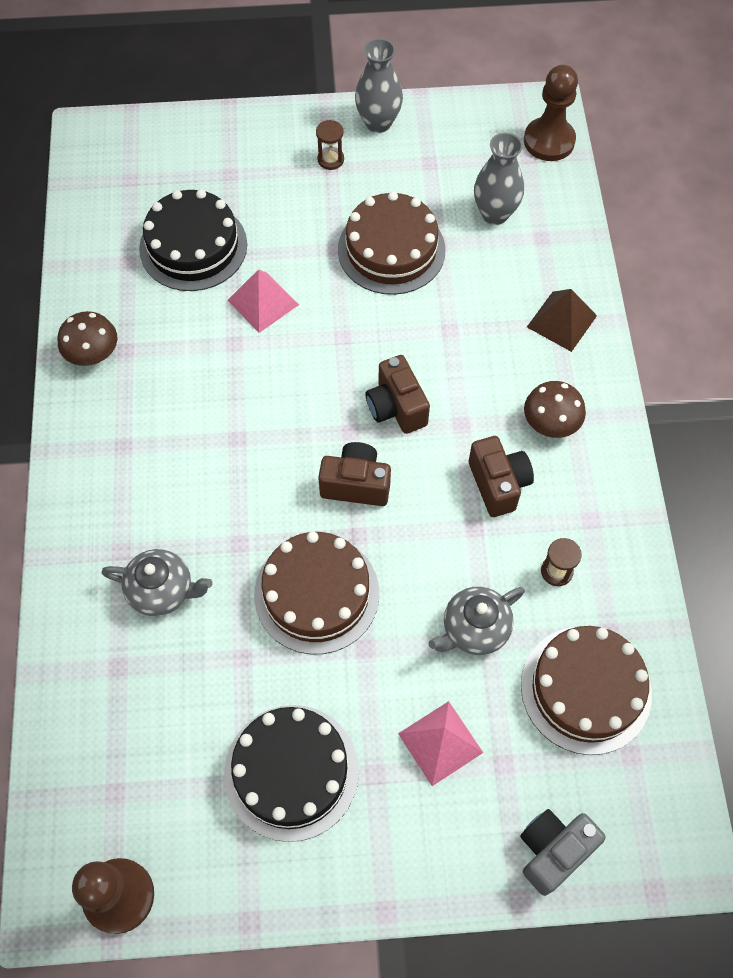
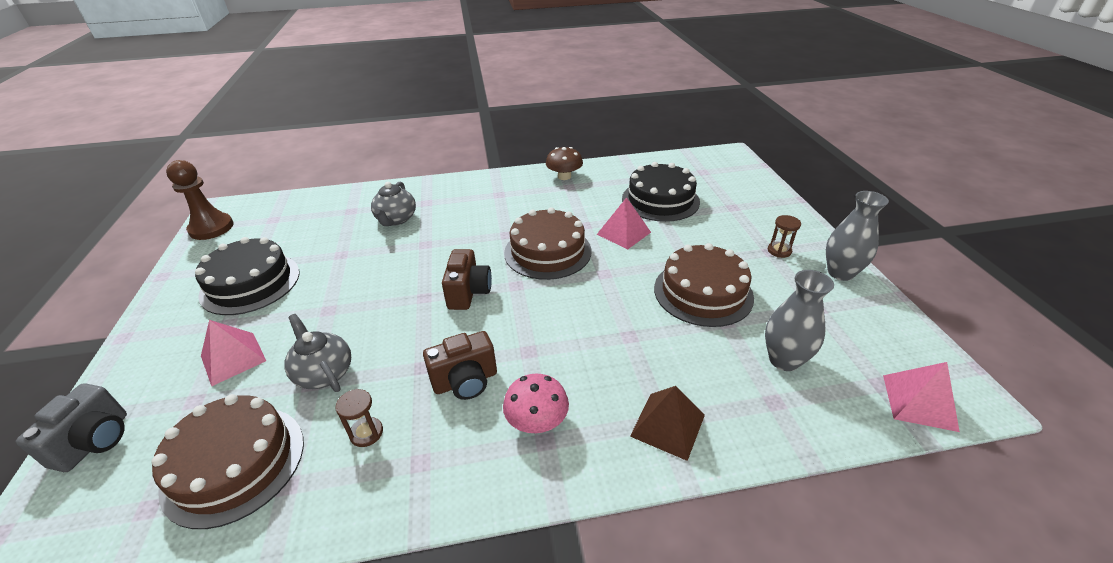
camera: 85 degrees right, 25 degrees down
brown cake [254,531,379,654] -> brown cake moved to [504,207,592,280]
brown camera [366,355,430,434] -> none
grey camera [520,809,606,896] -> grey camera turned 60 degrees clockwise [16,383,127,472]
brown pawn [524,65,578,161] -> pink pyramid [883,362,960,432]
brown mushroom [524,381,586,438] -> pink mushroom [503,374,569,433]

